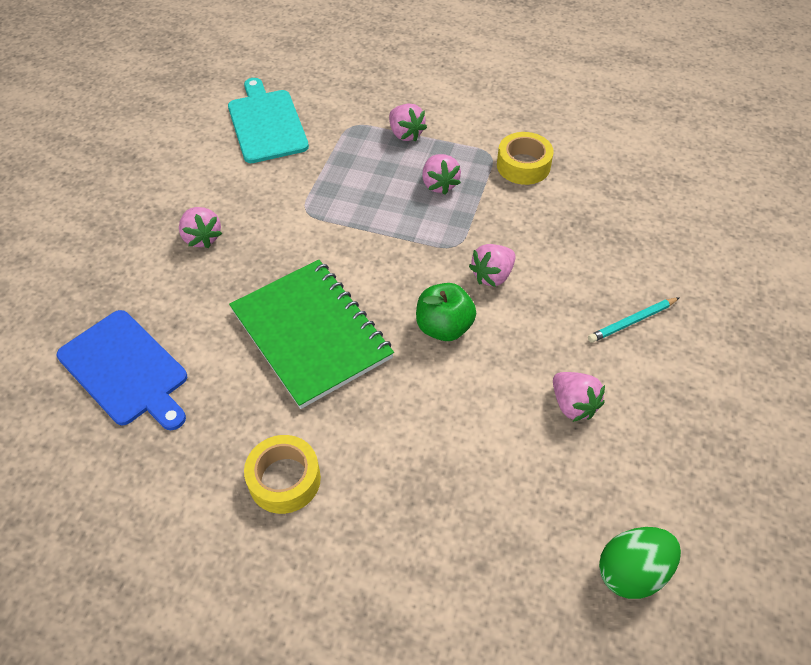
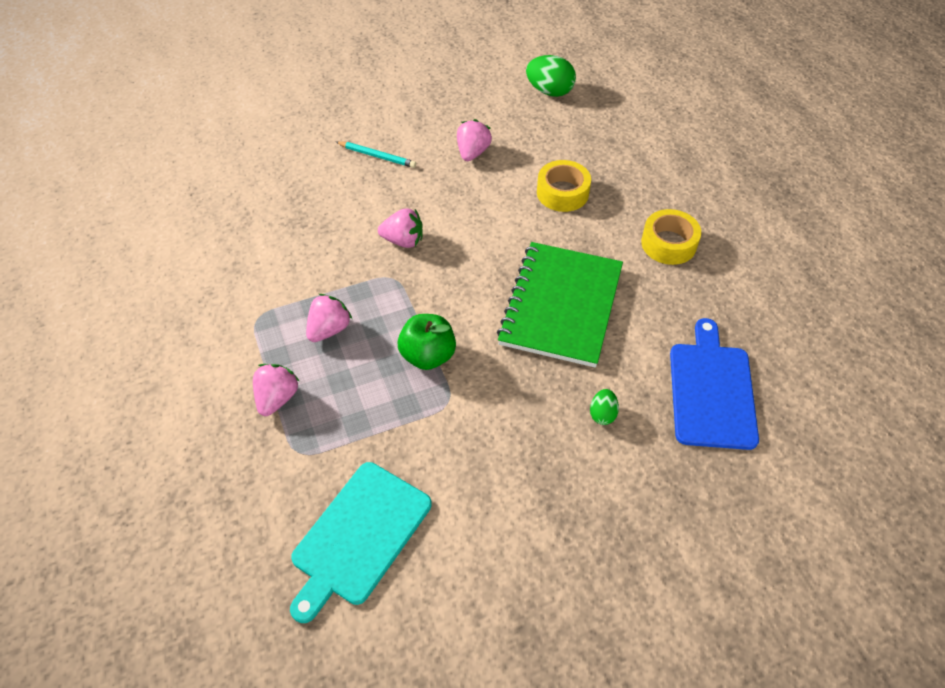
camera: 130 degrees left, 0 degrees up
pink strawberry [179,207,222,248] -> none
green apple [416,283,476,341] -> green apple moved to [398,314,456,370]
yellow tape [497,132,554,185] -> yellow tape moved to [537,160,591,212]
none -> green egg [590,389,619,425]

